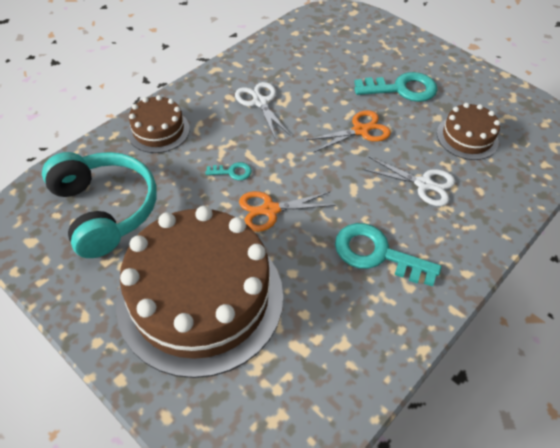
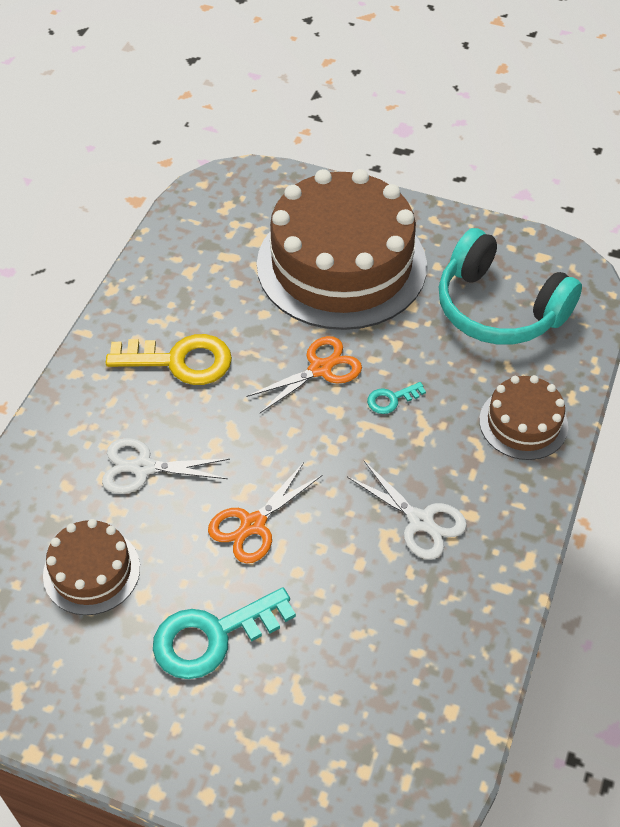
camera: 160 degrees right, 0 degrees up
turquoise key [335,223,442,287] -> yellow key [106,334,232,385]

